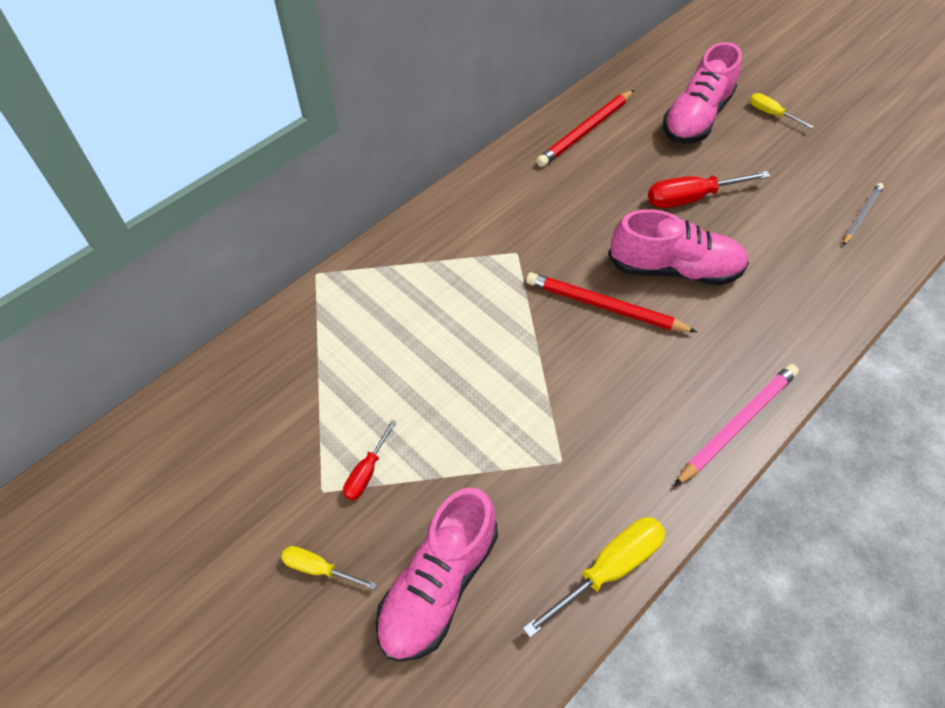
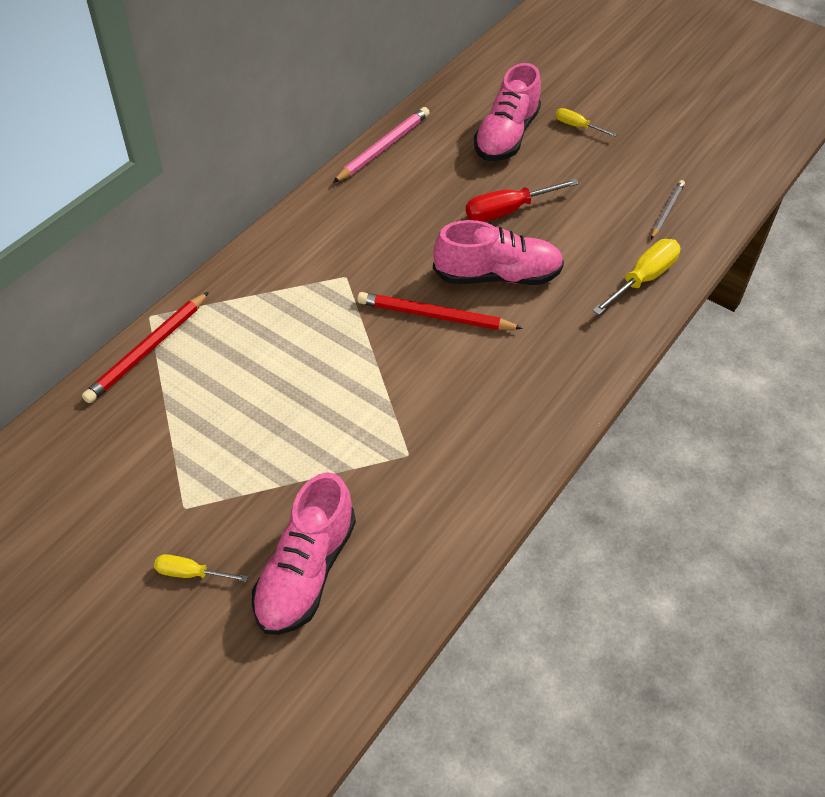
camera: 10 degrees left, 5 degrees down
red screwdriver [343,420,397,500] -> none
yellow screwdriver [523,517,665,638] -> yellow screwdriver moved to [592,239,681,315]
red pencil [536,90,634,167] -> red pencil moved to [82,292,209,403]
pink pencil [674,364,799,487] -> pink pencil moved to [333,107,430,183]

